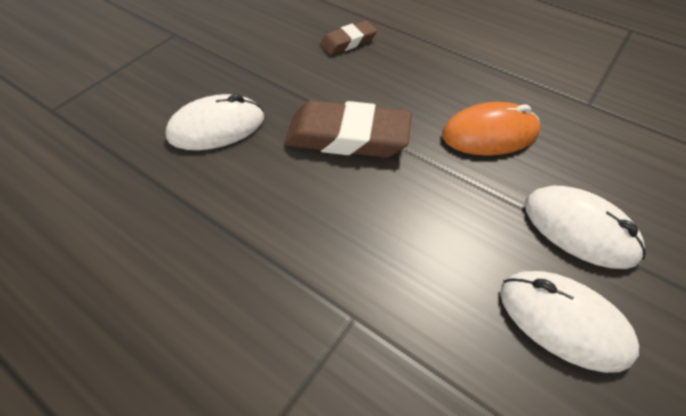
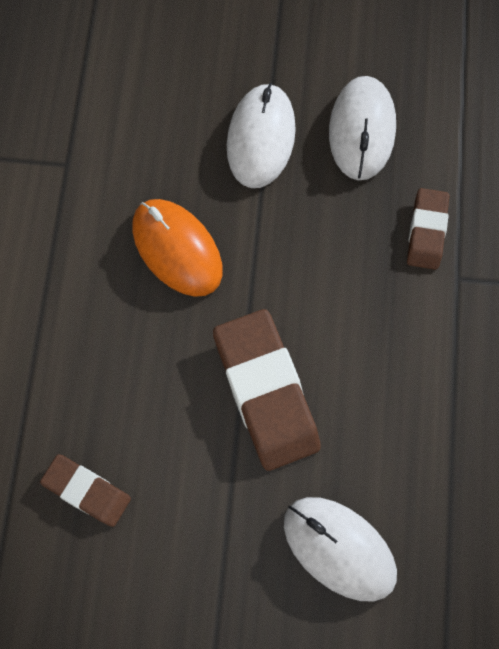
camera: 120 degrees left, 20 degrees up
none -> brown eraser [407,188,449,270]

